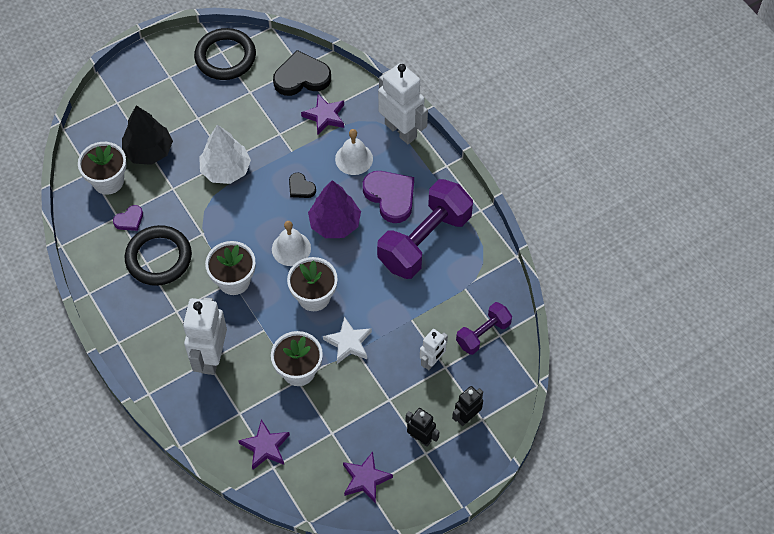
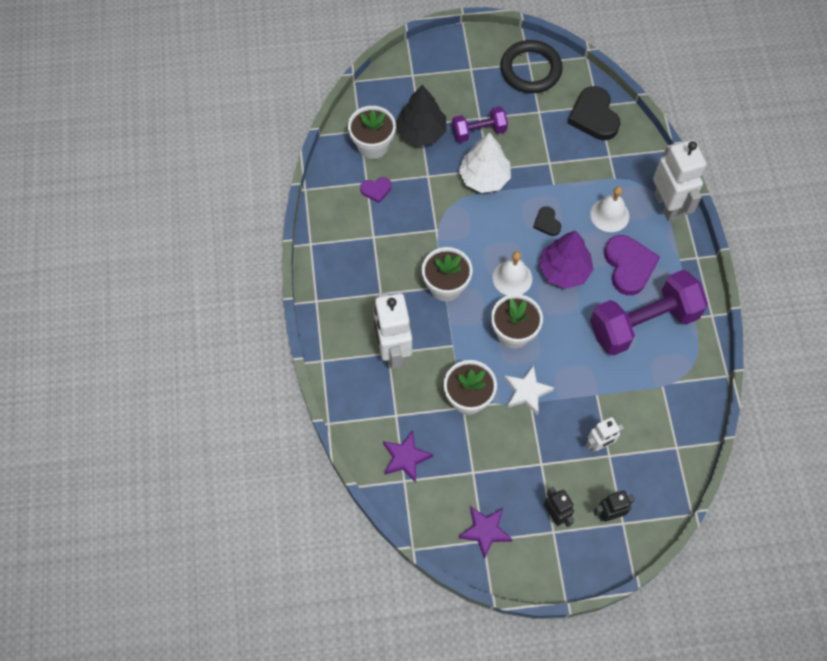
camera: 25 degrees right, 5 degrees up
black ring [125,225,192,286] -> none
white robot [183,297,227,375] -> white robot turned 45 degrees counterclockwise [373,292,412,369]
black heart [273,50,331,96] -> black heart turned 120 degrees counterclockwise [568,86,621,140]
purple star [301,94,344,135] -> none
purple dumbbell [456,302,512,355] -> purple dumbbell moved to [452,106,508,142]

